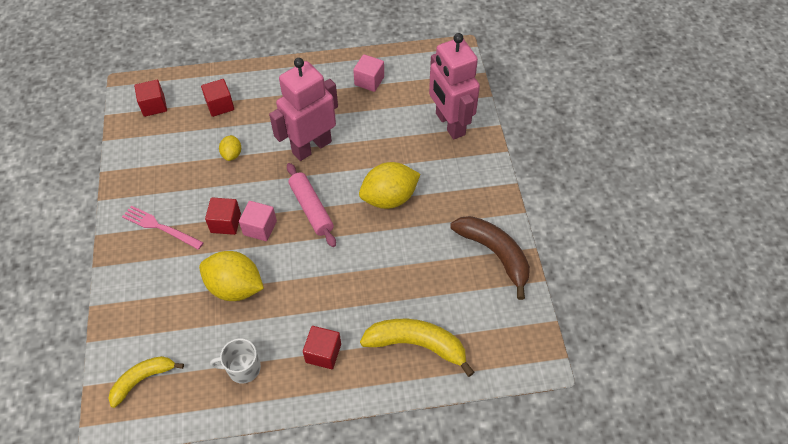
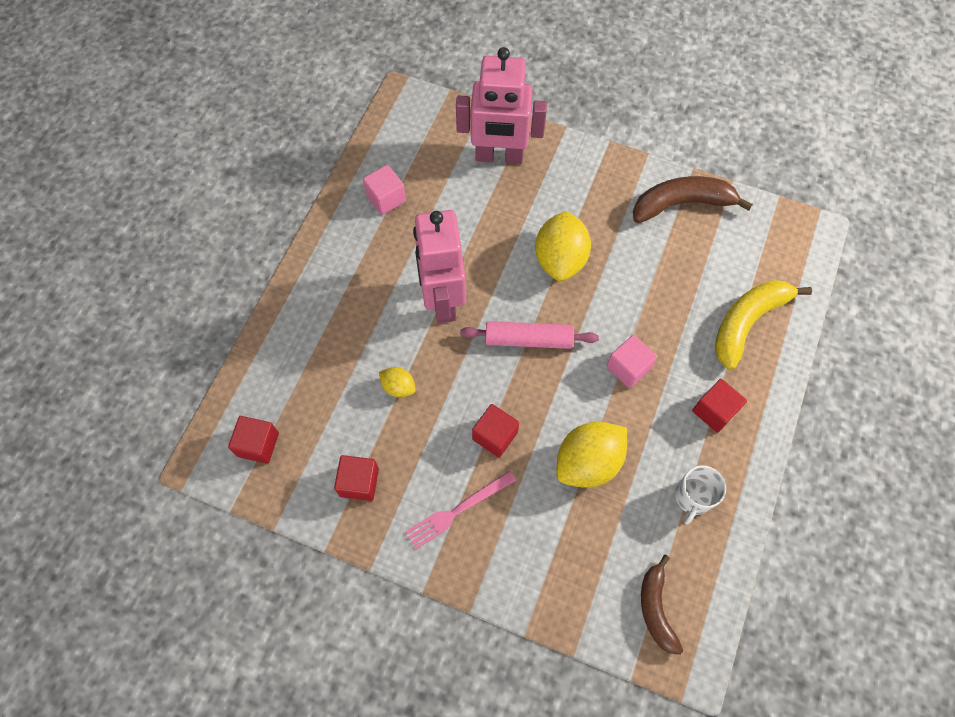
camera: 60 degrees left, 10 degrees up
yellow banana [108,356,184,408] -> brown banana [641,554,683,655]
red cube [201,79,234,117] -> red cube moved to [334,455,379,501]
pink cube [239,201,277,241] -> pink cube moved to [607,335,657,388]

